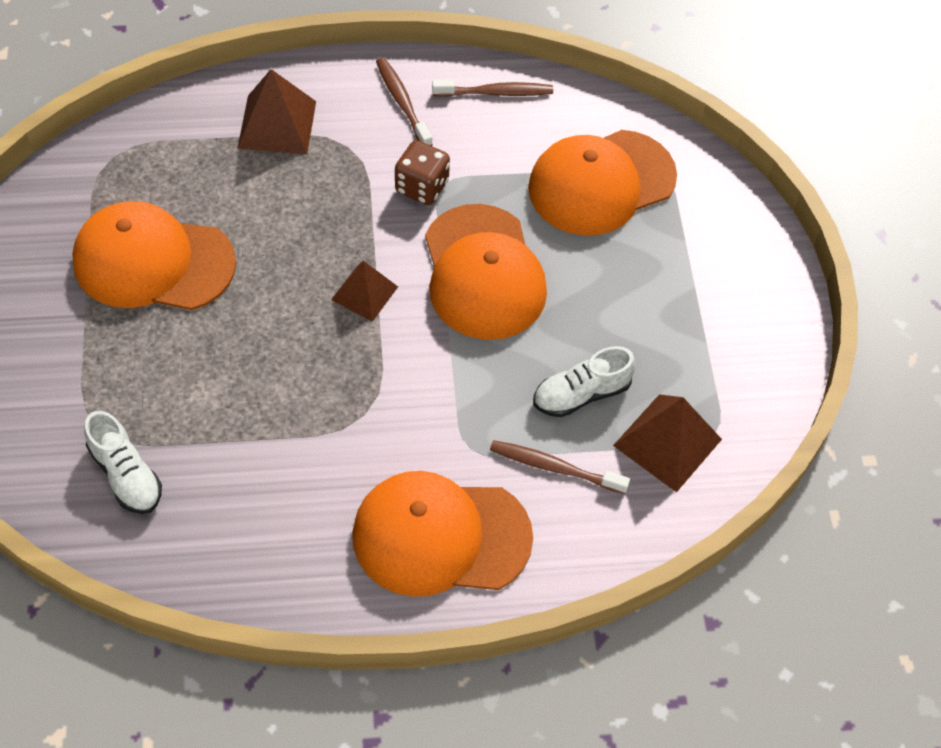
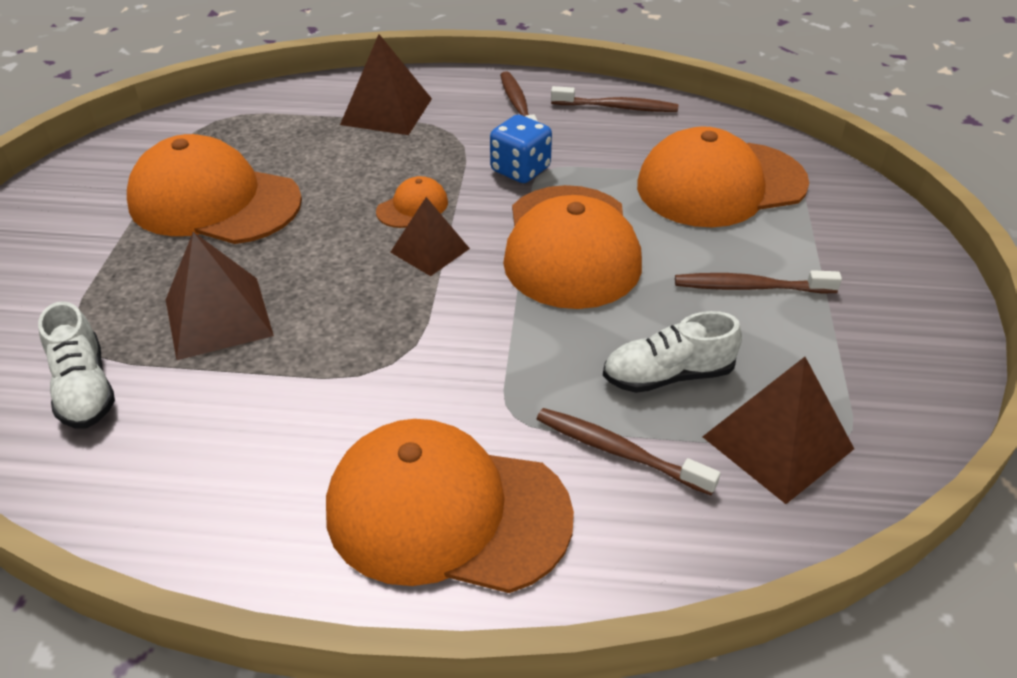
camera: 15 degrees right, 15 degrees down
brown dice [395,140,450,205] -> blue dice [490,115,552,183]
none -> brown pyramid [166,232,274,360]
none -> orange cap [376,176,448,228]
none -> brown toothbrush [675,270,842,294]

